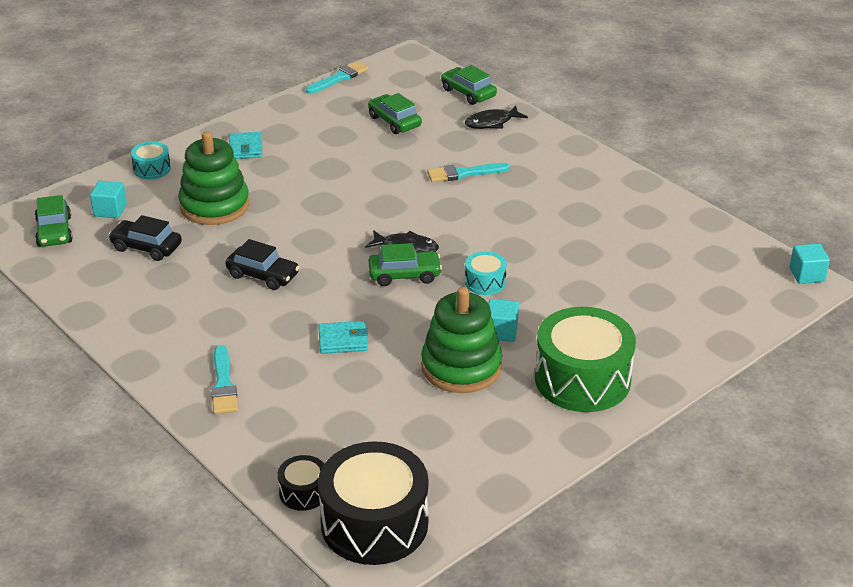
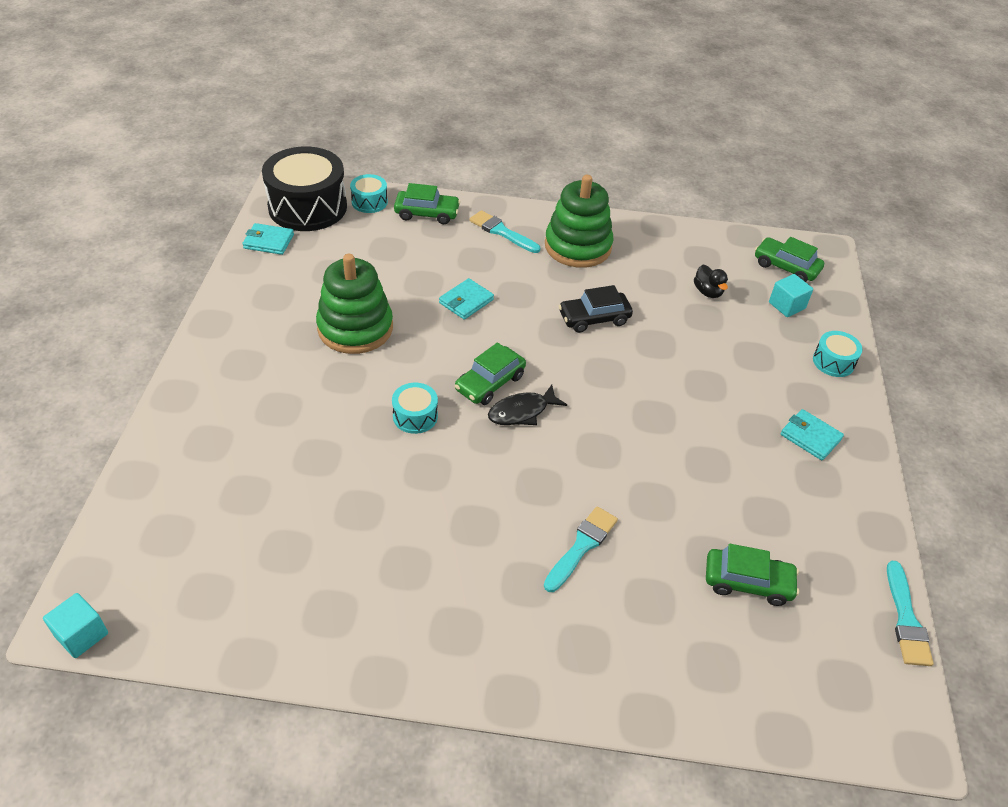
camera: 135 degrees right, 10 degrees up
black car [108,215,182,261] -> black duck [694,265,728,298]
green stacking toy [178,131,249,225] -> green stacking toy moved to [545,175,613,268]
black drum [278,455,324,511] -> turquoise drum [350,174,388,213]
green car [441,65,497,105] -> green car moved to [394,183,461,224]
black fish [465,105,528,129] -> none
turquoise cube [488,299,519,342] -> none
green drum [535,307,636,412] -> none
none -> turquoise wallet [243,223,294,255]

